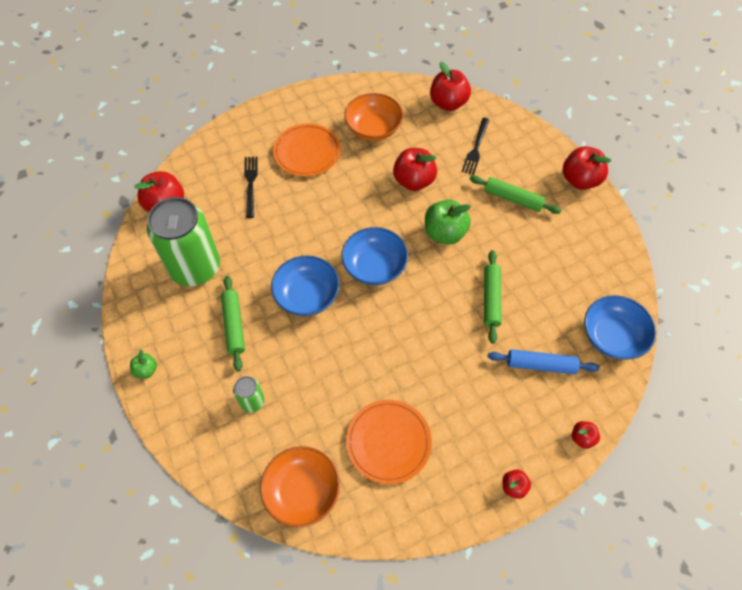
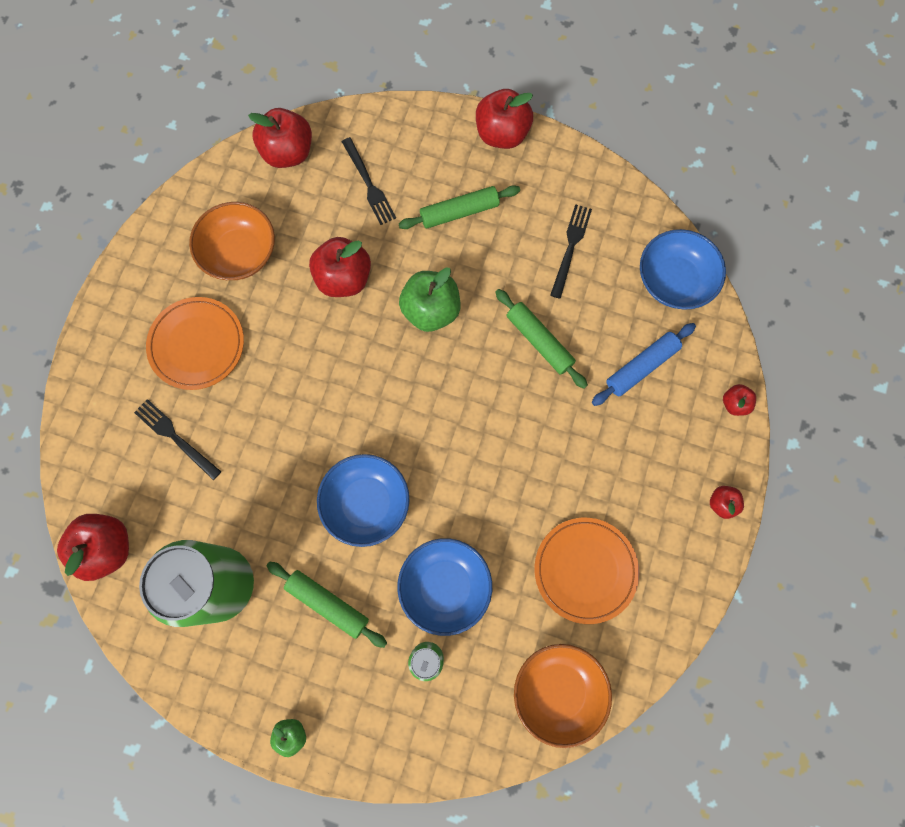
camera: 45 degrees left, 15 degrees up
blue bowl [341,227,408,285] -> blue bowl moved to [397,538,492,636]
none -> black fork [550,204,592,299]

